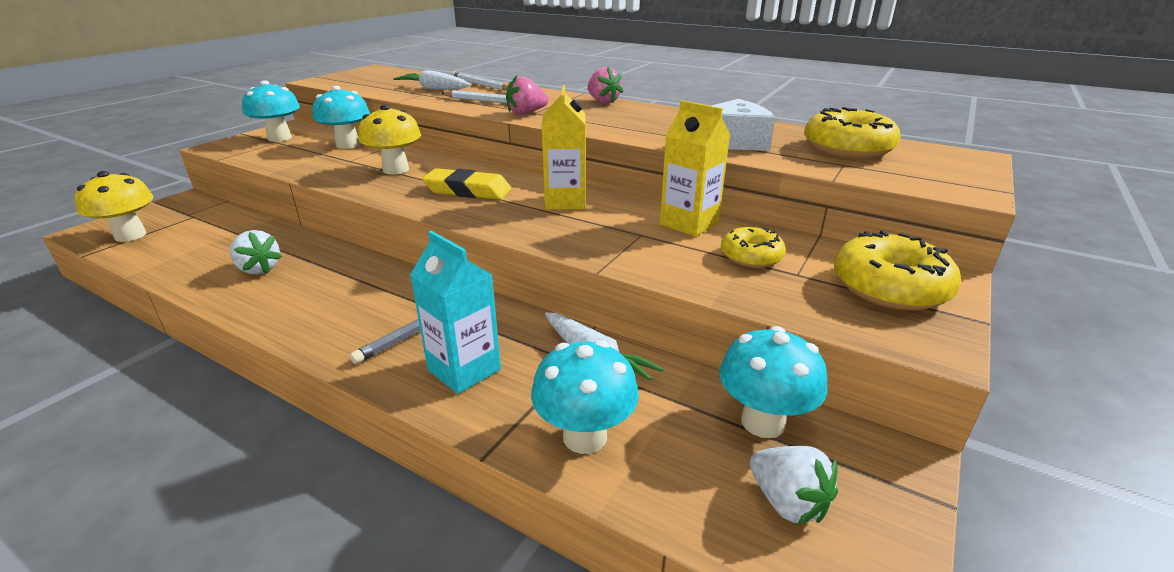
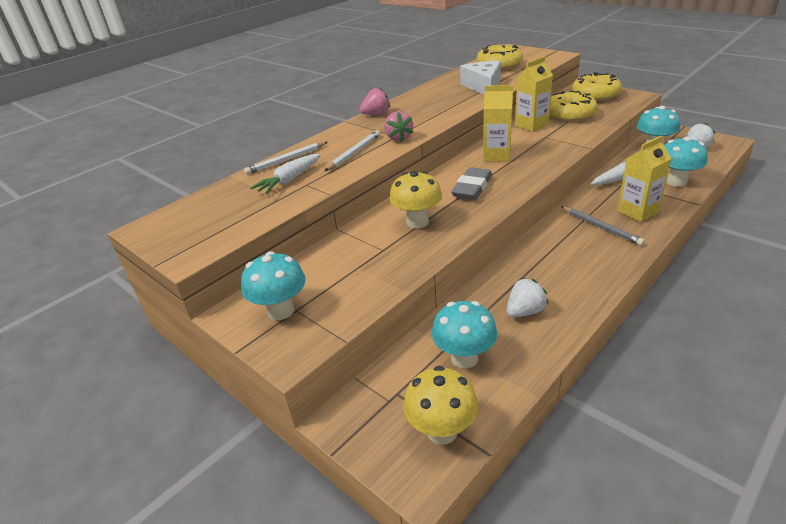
camera: 75 degrees left, 5 degrees up
turquoise mushroom [312,86,370,149] -> turquoise mushroom moved to [432,301,497,369]
turquoise carton [410,231,501,394] -> yellow carton [617,136,671,222]
yellow eraser [422,168,511,200] -> grey eraser [451,167,492,200]
yellow donut [721,227,786,268] -> yellow donut [549,91,598,122], size x1.64

